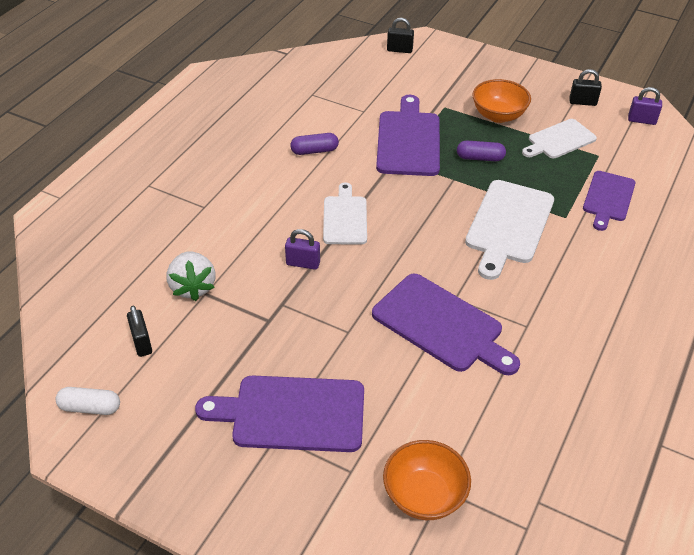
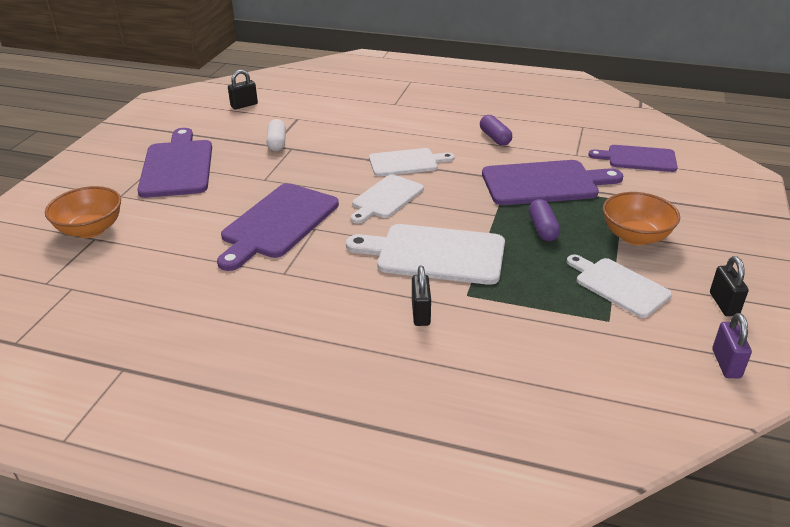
camera: 80 degrees right, 10 degrees down
white capsule [56,387,120,415] -> white capsule moved to [266,119,286,151]
white strawberry [166,251,216,301] -> none
purple padlock [285,229,320,270] -> none
black padlock [387,18,414,53] -> black padlock moved to [412,266,431,326]
purple cutting board [583,171,635,231] -> purple cutting board moved to [588,145,678,172]
none -> white cutting board [351,174,424,223]

